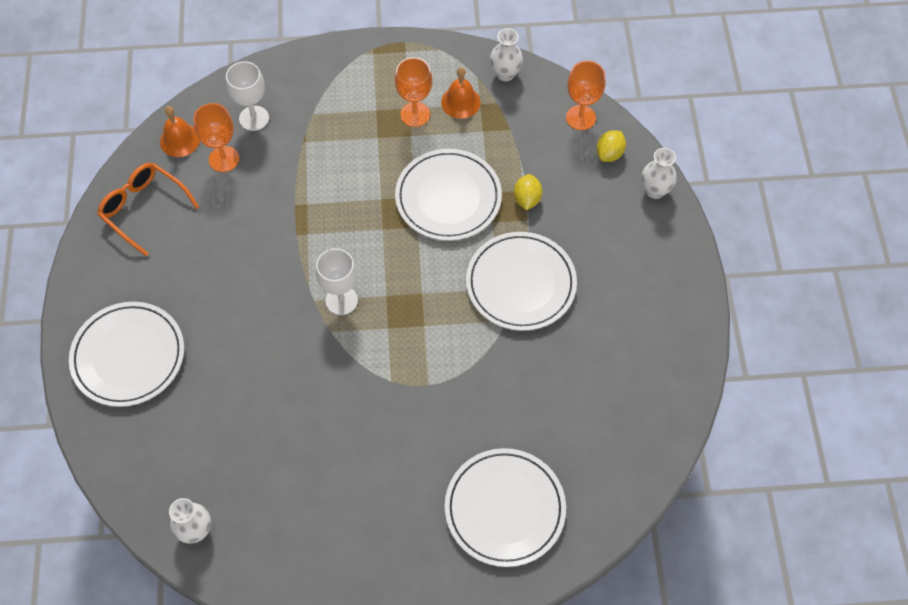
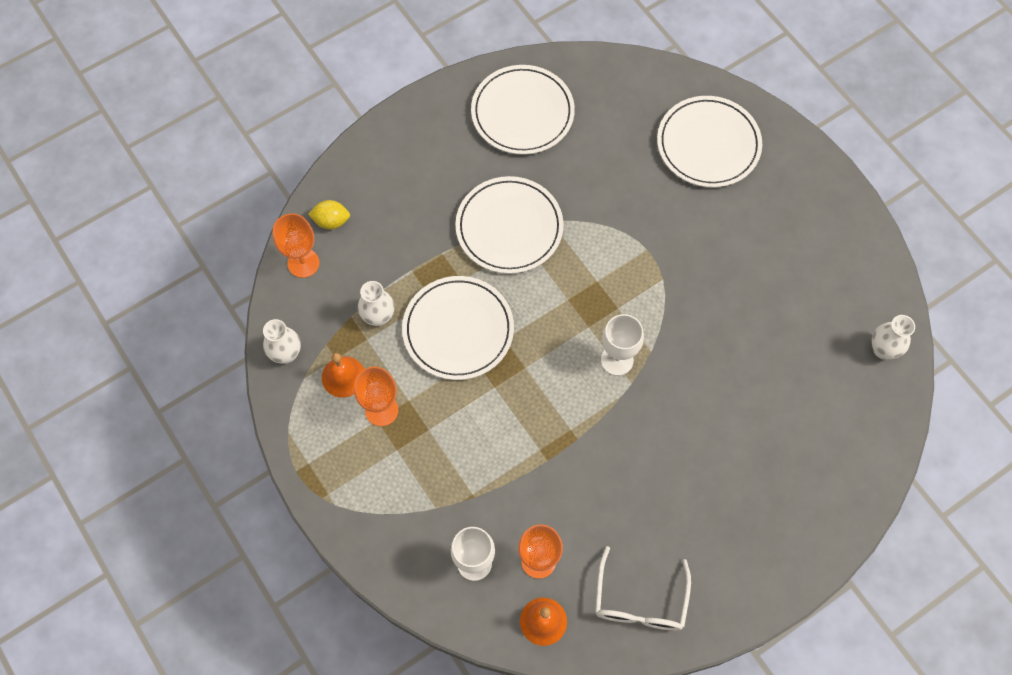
camera: 120 degrees left, 5 degrees up
white plate [69,302,184,407] -> white plate moved to [471,65,575,155]
orange glasses [97,163,199,256] -> white glasses [595,546,691,631]
yellow lemon [514,174,542,210] -> none
white vase [641,148,677,199] -> white vase moved to [358,281,394,326]

